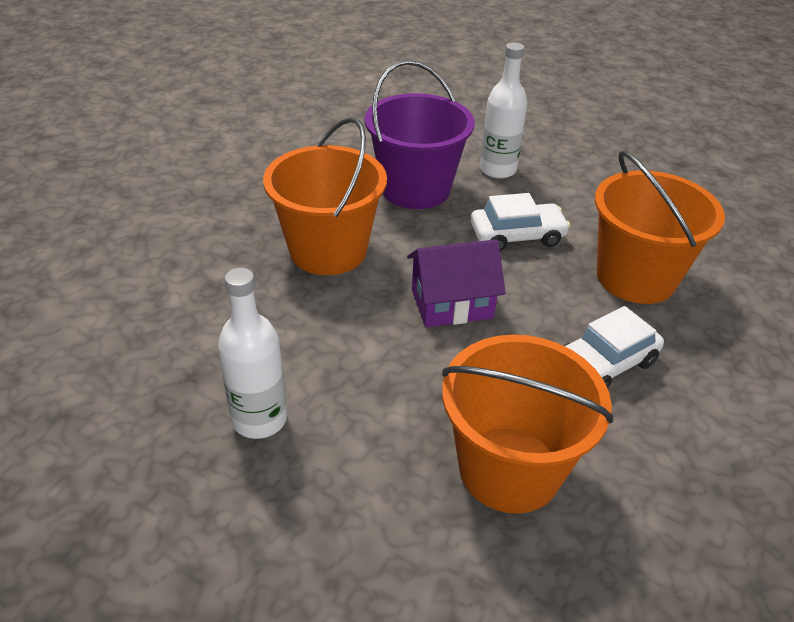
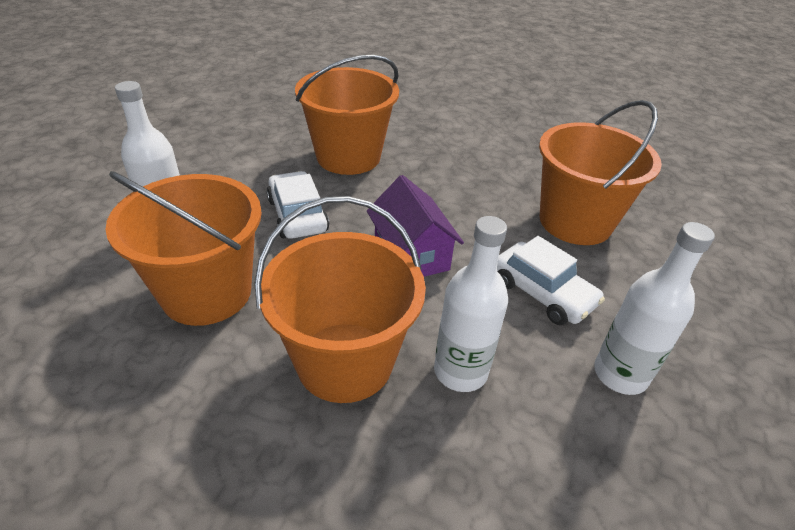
camera: 100 degrees left, 0 degrees up
purple bucket [365,60,474,209] -> orange bucket [105,171,262,326]
white car [564,306,664,388] -> white car moved to [497,236,605,325]
none -> white bottle [434,216,508,392]

